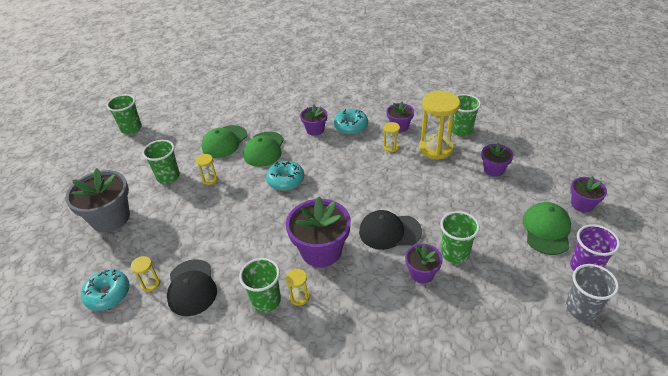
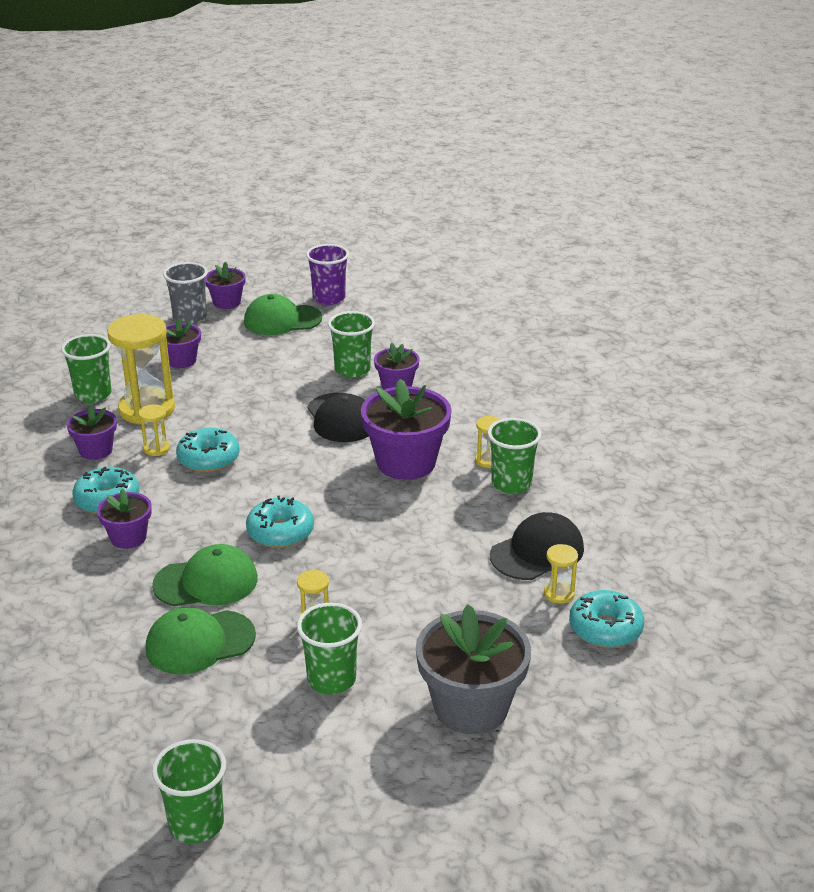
camera: 115 degrees left, 10 degrees down
green cap [202,125,247,158] -> green cap turned 150 degrees clockwise [146,607,256,674]
grey cup [566,264,619,321] -> grey cup moved to [163,262,208,324]
none -> turquoise donut [176,427,240,473]

